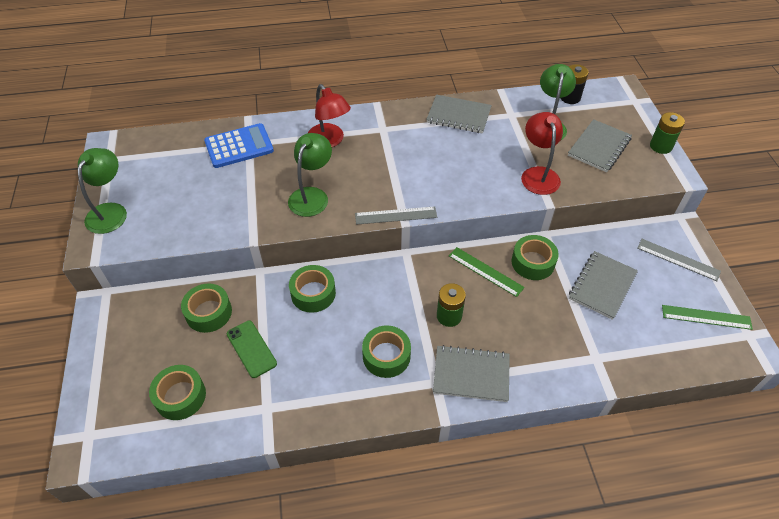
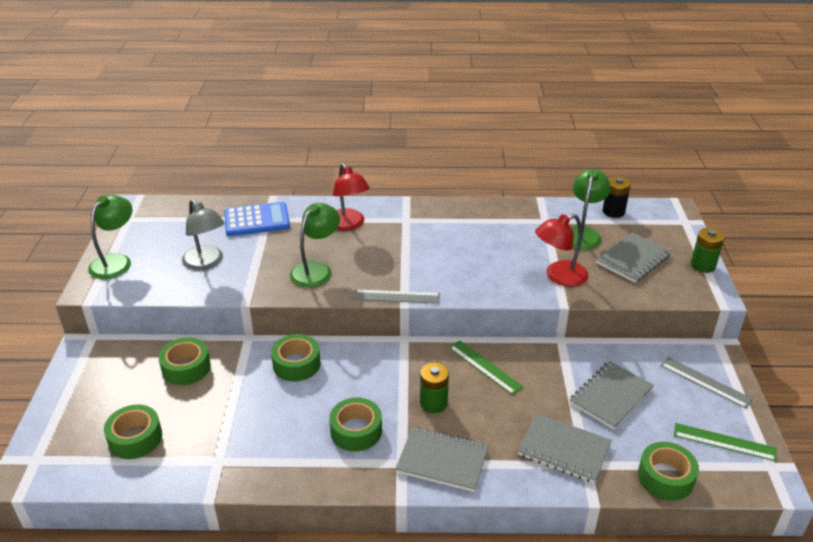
camera: 10 degrees right, 15 degrees down
green phone [227,321,277,378] -> none
grey notebook [426,95,492,134] -> grey notebook moved to [518,413,612,483]
green tape [511,235,559,280] -> green tape moved to [638,442,699,500]
red lamp [521,112,563,195] -> red lamp turned 120 degrees counterclockwise [535,214,588,287]
none -> grey lamp [182,199,225,270]

